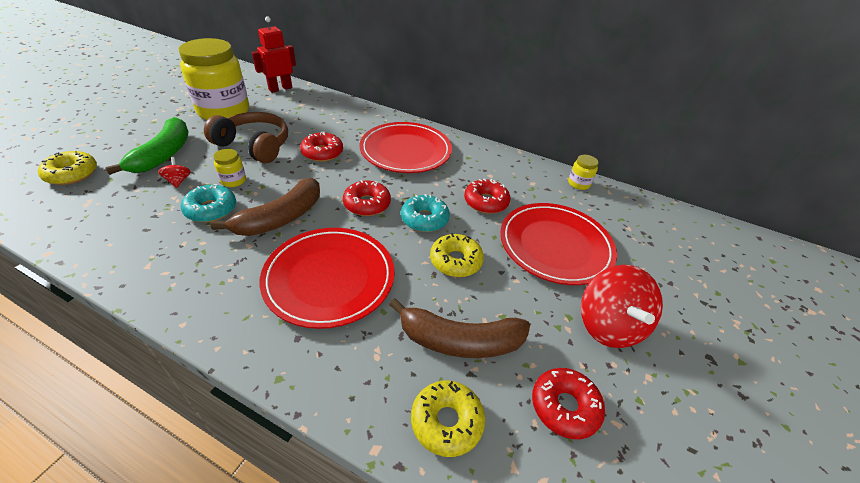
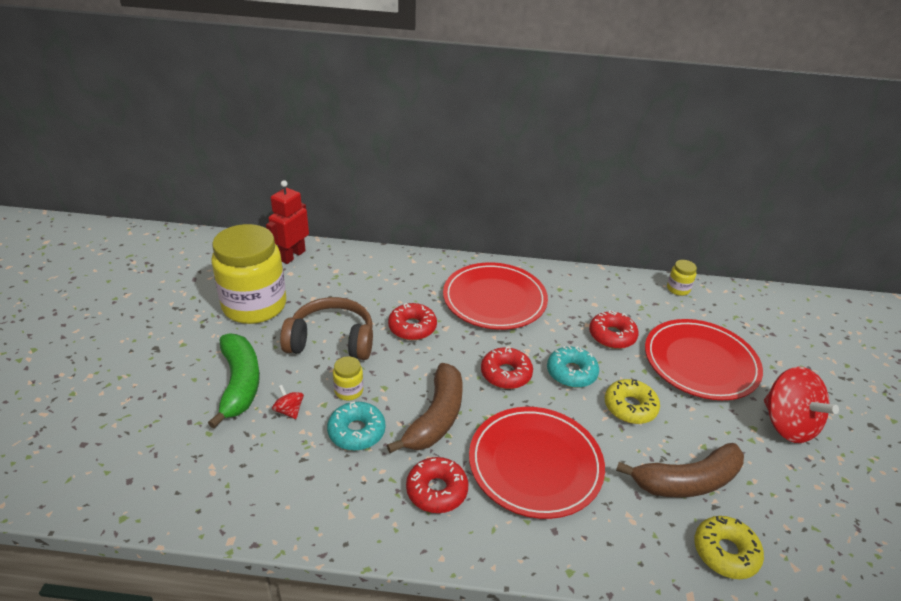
camera: 20 degrees left, 5 degrees down
yellow donut [38,151,97,185] -> none
red donut [532,368,605,439] -> red donut moved to [406,457,468,513]

